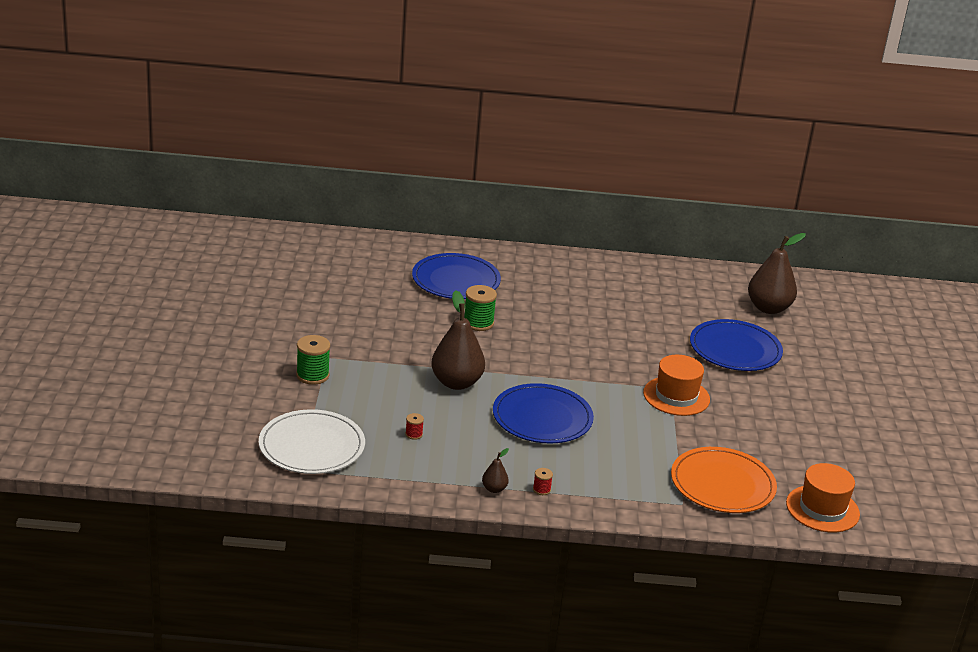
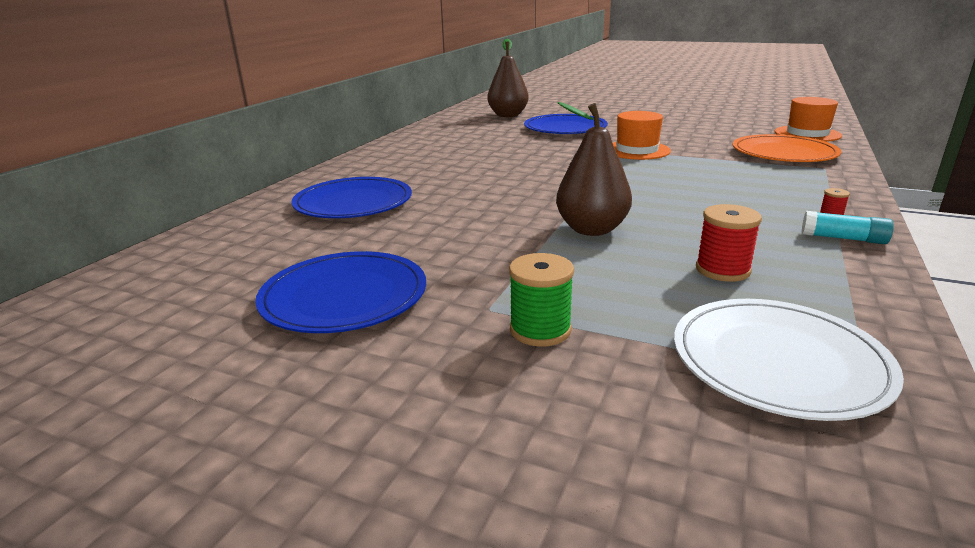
camera: 65 degrees left, 5 degrees down
red spool [405,413,424,440] -> red spool [696,204,762,282], size x1.97
green spool [464,285,497,331] -> none
brown pear [482,448,509,493] -> turquoise glue stick [802,211,894,244]
blue plate [493,383,594,444] -> blue plate moved to [255,251,426,333]

